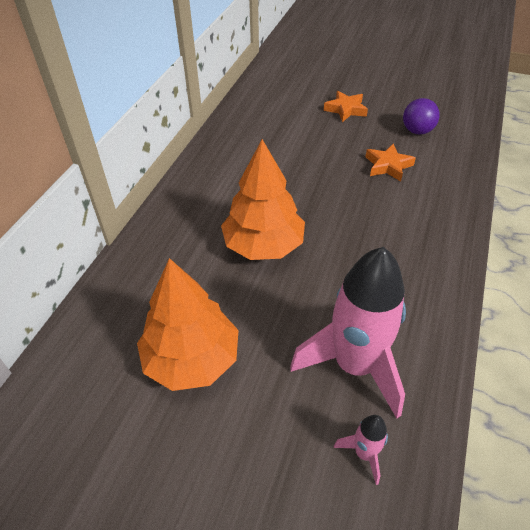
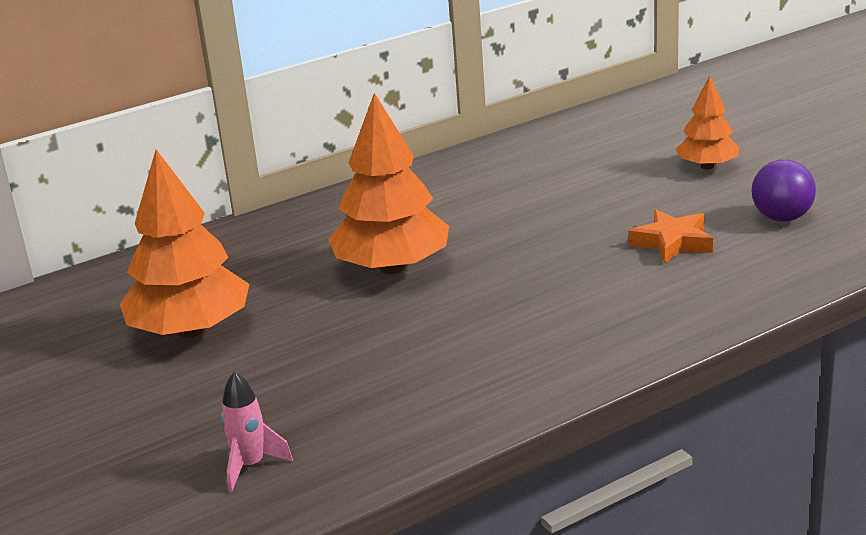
camera: 40 degrees right, 20 degrees down
pink rocket [290,247,406,418] -> none
orange star [324,91,368,122] -> orange tree [675,75,739,169]

